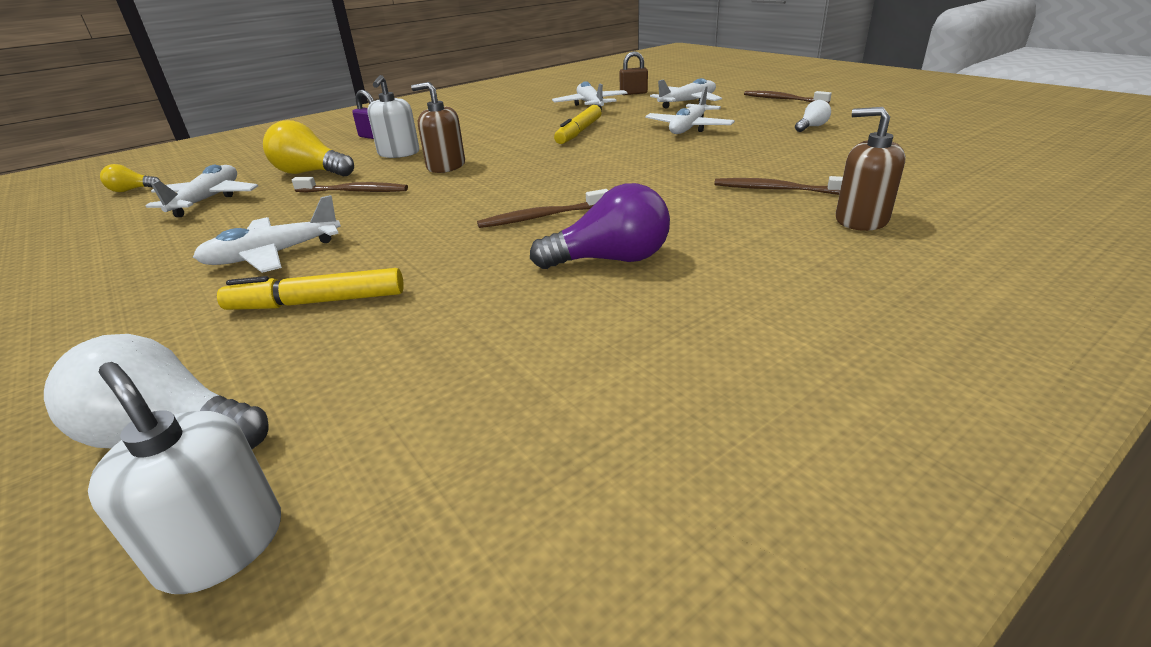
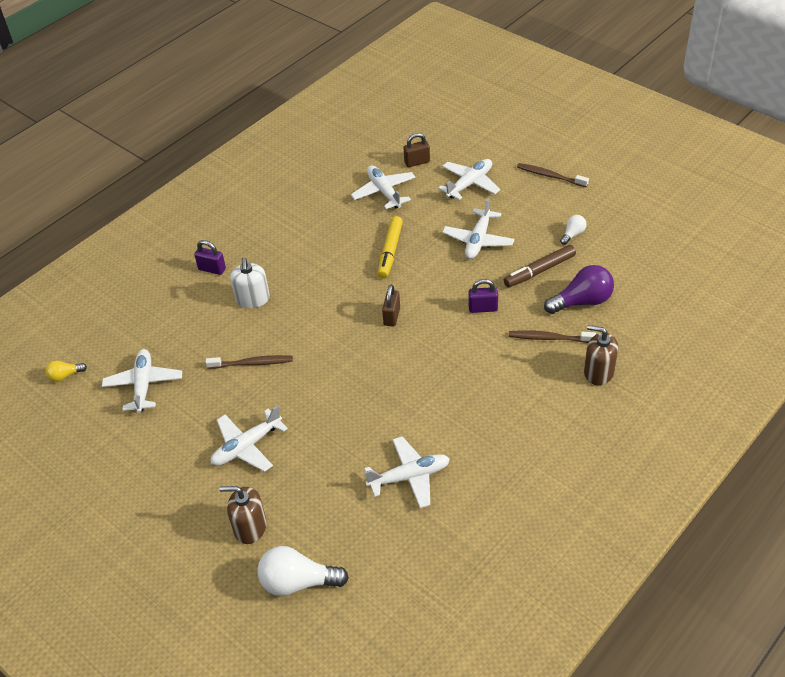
camera: 10 degrees left, 15 degrees up
white soap dispenser [88,362,281,594] -> none
yellow marker [217,268,404,310] -> none
yellow light bulb [263,120,354,176] -> none
brown soap dispenser [411,82,465,173] -> brown soap dispenser moved to [220,486,267,544]
brown toothbrush [477,189,609,228] -> none
purple light bulb [530,183,670,269] -> purple light bulb moved to [544,265,614,314]
none -> white plane [364,436,450,508]
none -> brown padlock [382,285,400,327]
none -> purple padlock [469,279,498,313]
none -> brown marker [504,245,576,288]

